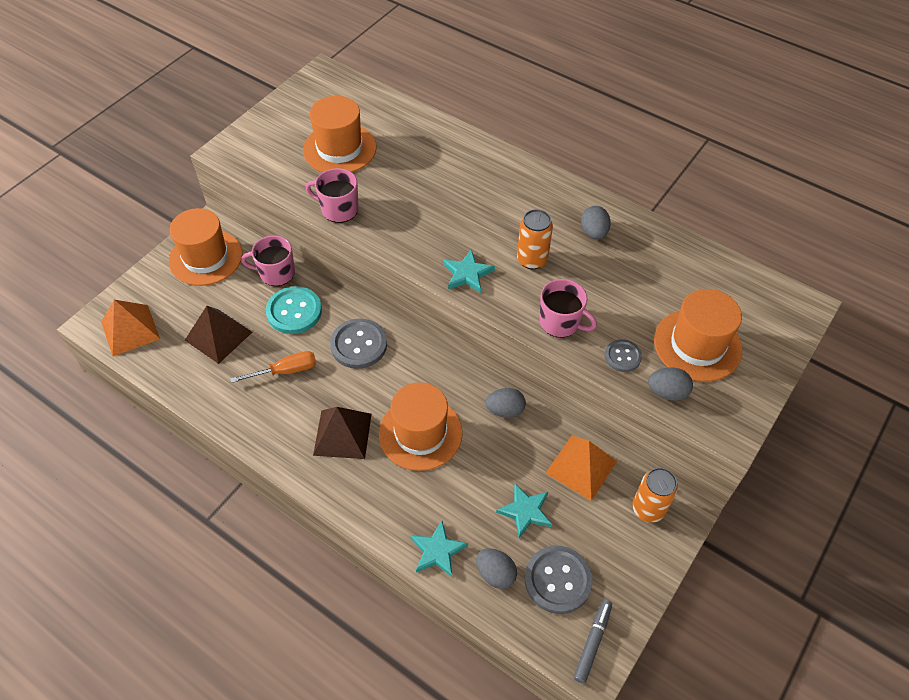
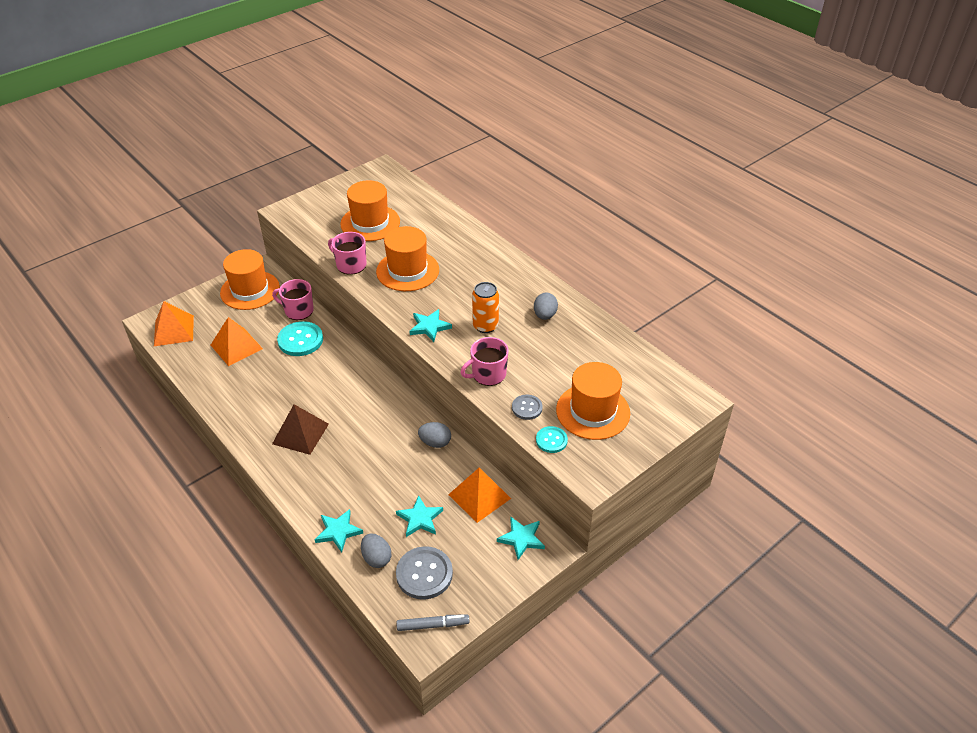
camera: 15 degrees right, 10 degrees down
brown pyramid [185,306,252,364] -> orange pyramid [211,317,263,366]
orange screwdriver [230,351,316,383] -> none
grey button [330,318,387,369] -> none
orange hat [379,382,463,471] -> orange hat moved to [376,226,439,291]
pink mug [539,279,597,338] -> pink mug turned 105 degrees clockwise [460,337,509,386]
grey marker [574,599,612,684] -> grey marker turned 45 degrees clockwise [397,614,470,631]
orange can [632,468,678,523] -> turquoise star [497,516,545,560]
grey egg [648,367,693,401] -> turquoise button [536,426,568,453]

